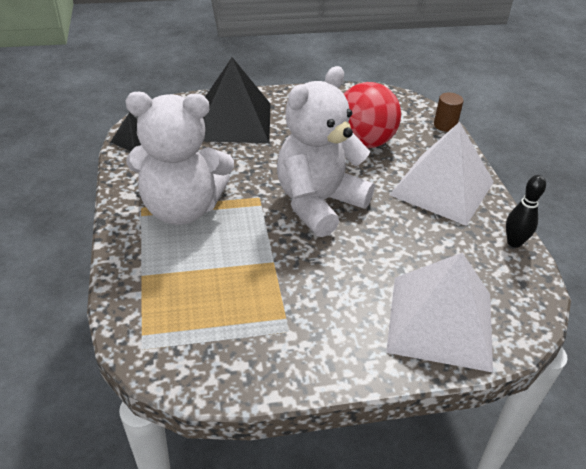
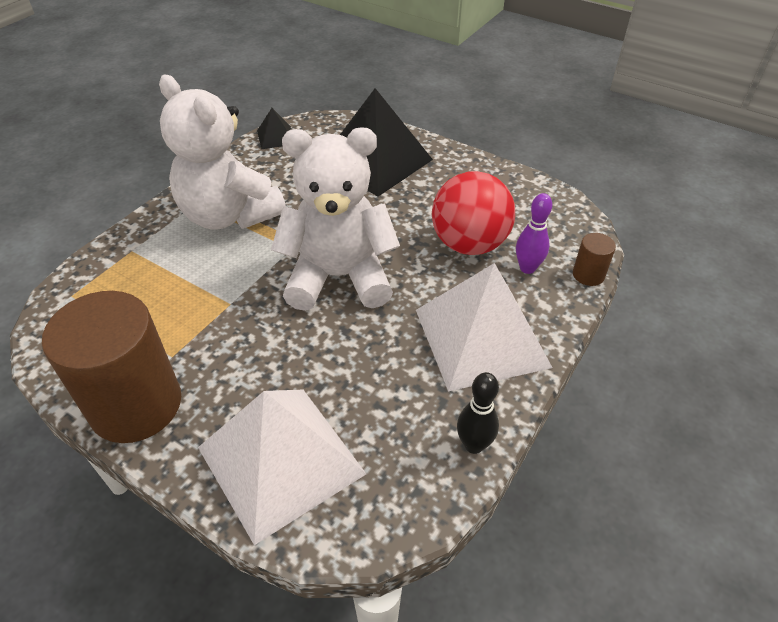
camera: 45 degrees right, 5 degrees up
none -> brown cylinder [42,291,181,443]
none -> purple bowling pin [516,193,552,274]

